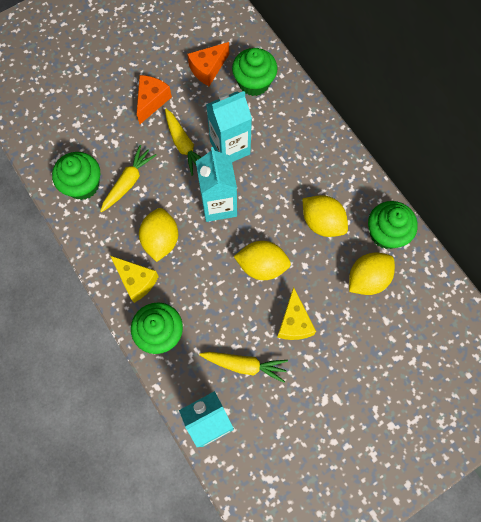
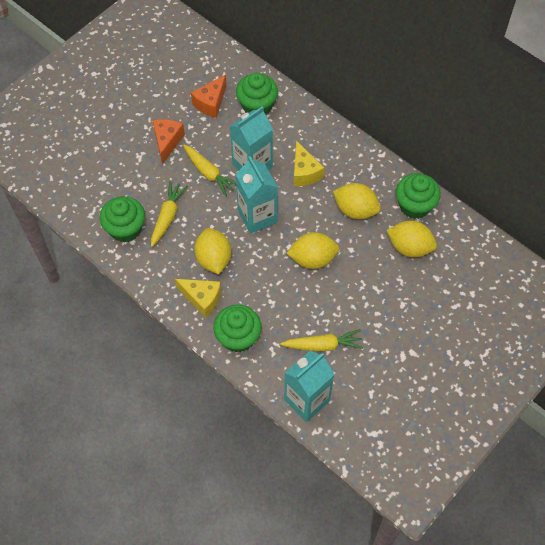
camera: 15 degrees left, 10 degrees down
yellow cheese [277,287,316,340] -> yellow cheese moved to [294,140,324,186]
yellow lemon [349,253,395,295] -> yellow lemon turned 75 degrees clockwise [387,221,437,257]

